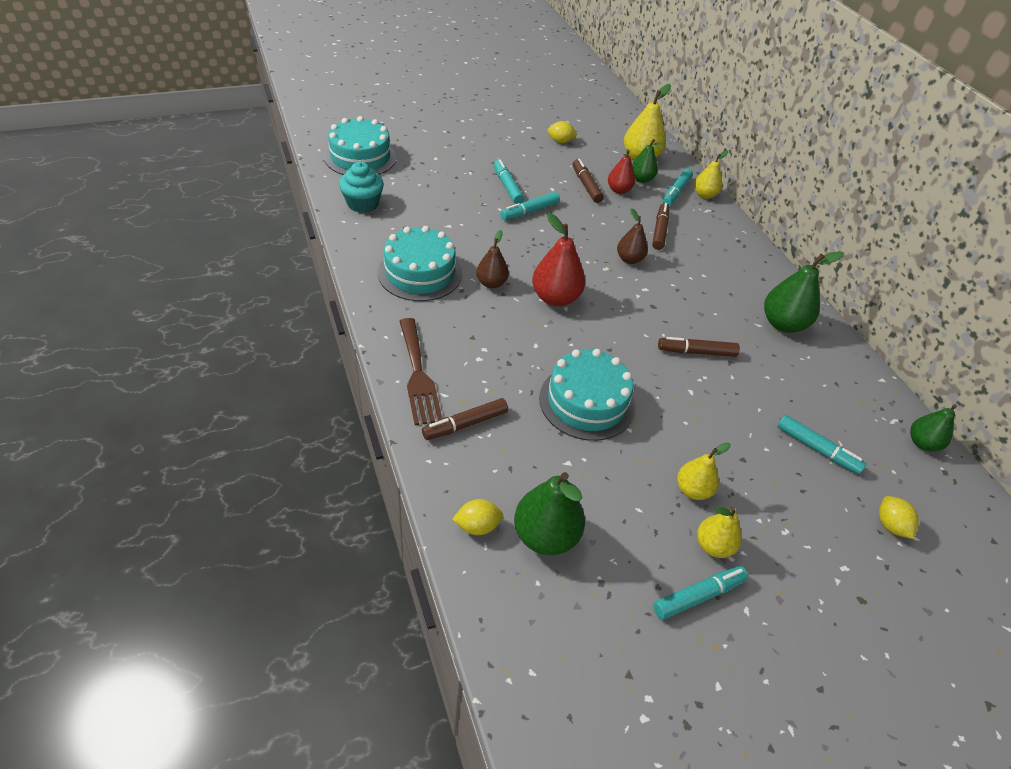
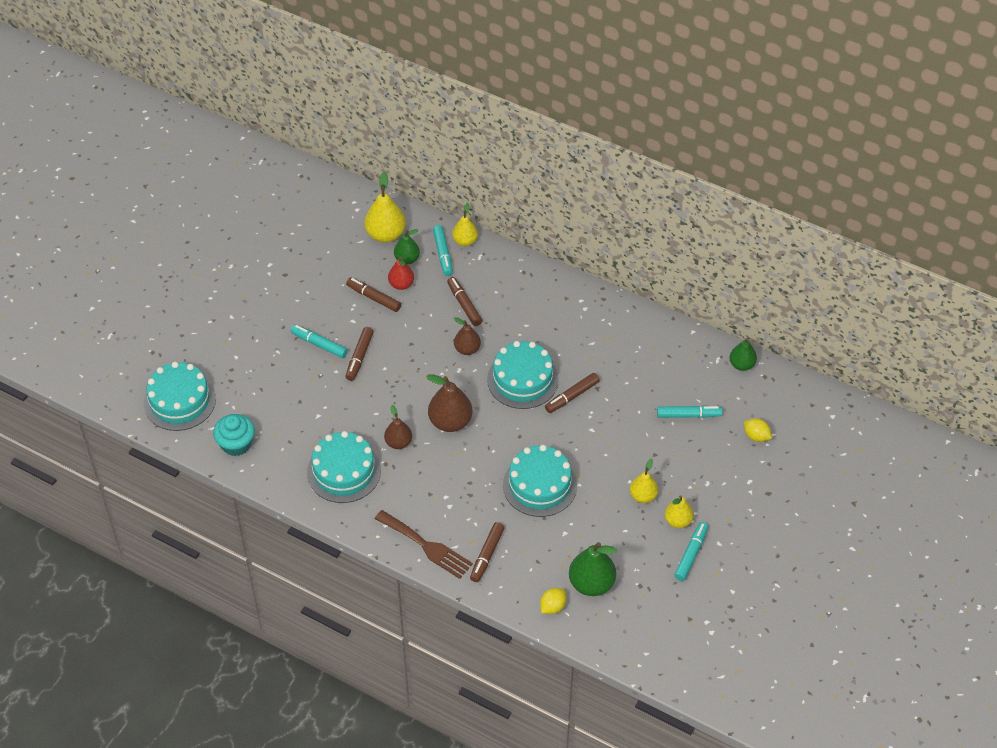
camera: 35 degrees left, 5 degrees up
turquoise marker [500,192,560,220] -> brown marker [345,327,374,381]
red pear [532,212,585,306] -> brown pear [426,374,473,432]
yellow lemon [548,121,577,143] -> none
green pear [764,251,844,333] -> none
none -> turquoise cake [487,341,559,409]

